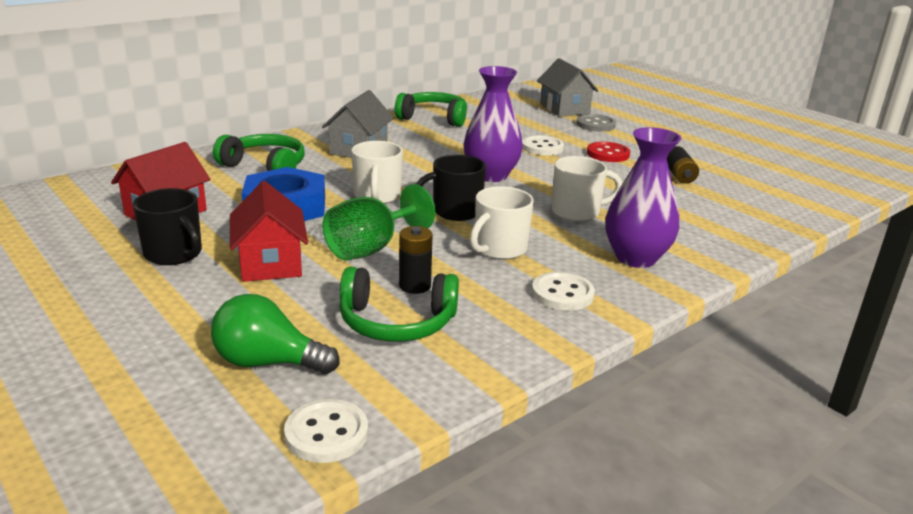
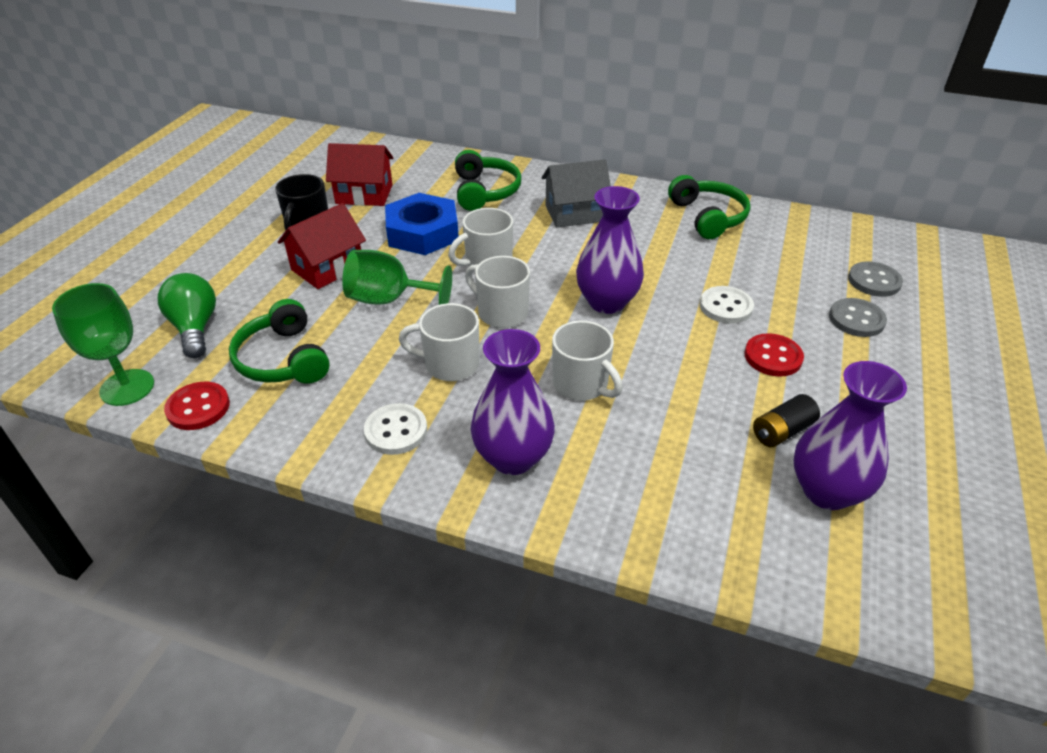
camera: 60 degrees right, 15 degrees up
white button [284,399,368,463] -> green goblet [52,283,154,406]
black battery [399,226,433,294] -> none
black mug [416,155,486,221] -> white mug [465,256,530,328]
grey house [537,58,599,117] -> grey button [848,261,903,297]
none -> red button [164,382,230,430]
none -> purple vase [794,361,907,510]

